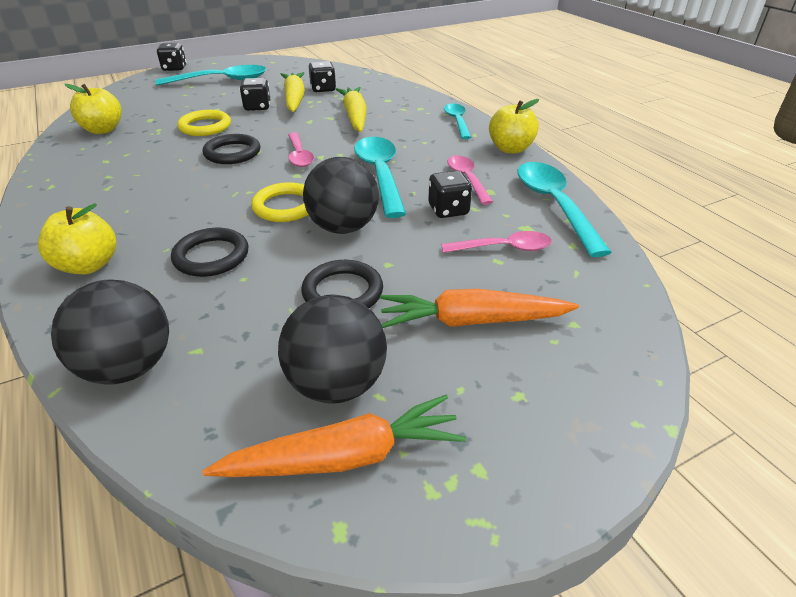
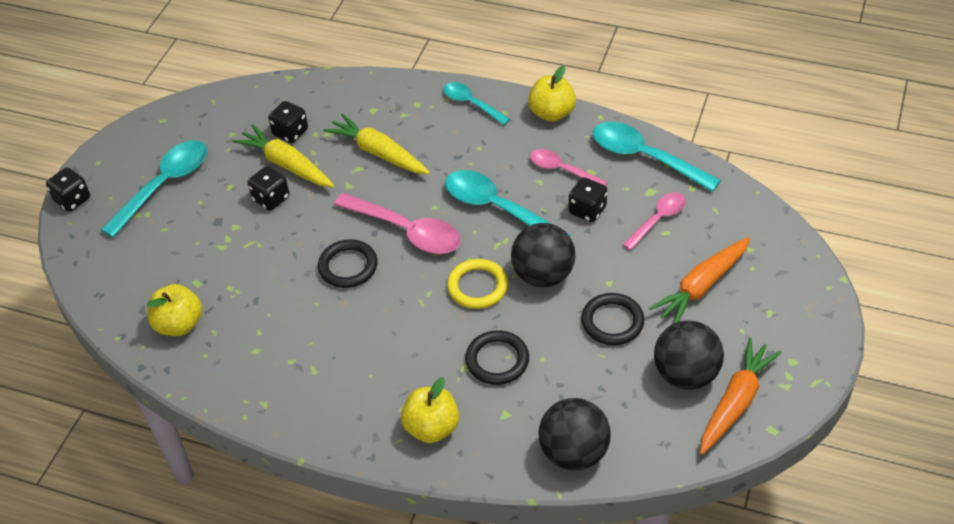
camera: 40 degrees left, 10 degrees up
yellow ring [177,110,231,136] -> none
pink spoon [288,132,314,167] -> pink spoon [334,193,461,254], size x1.65

